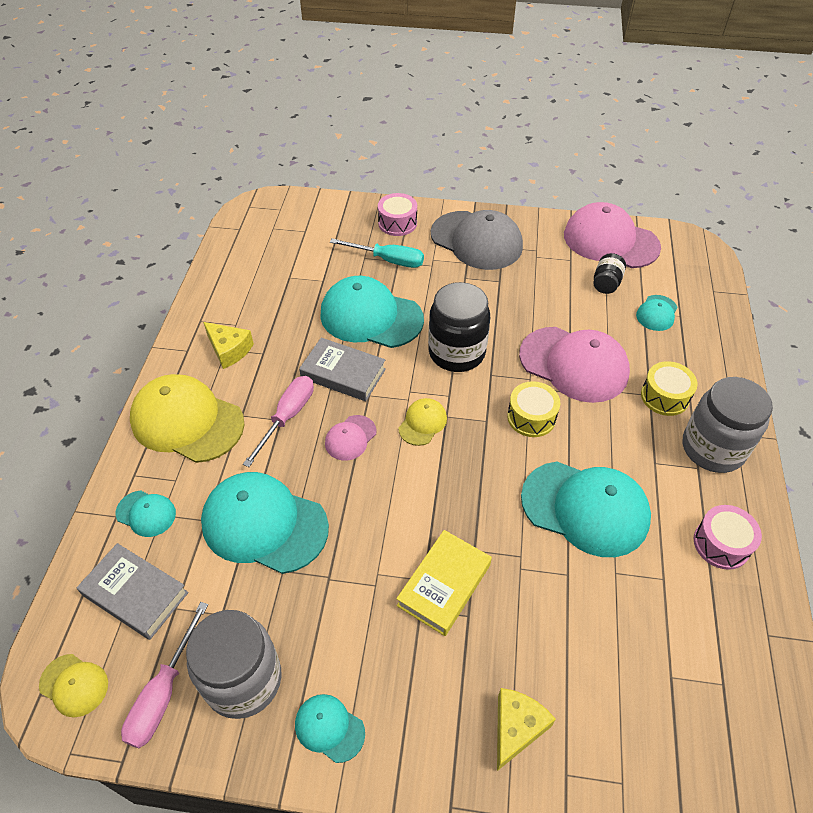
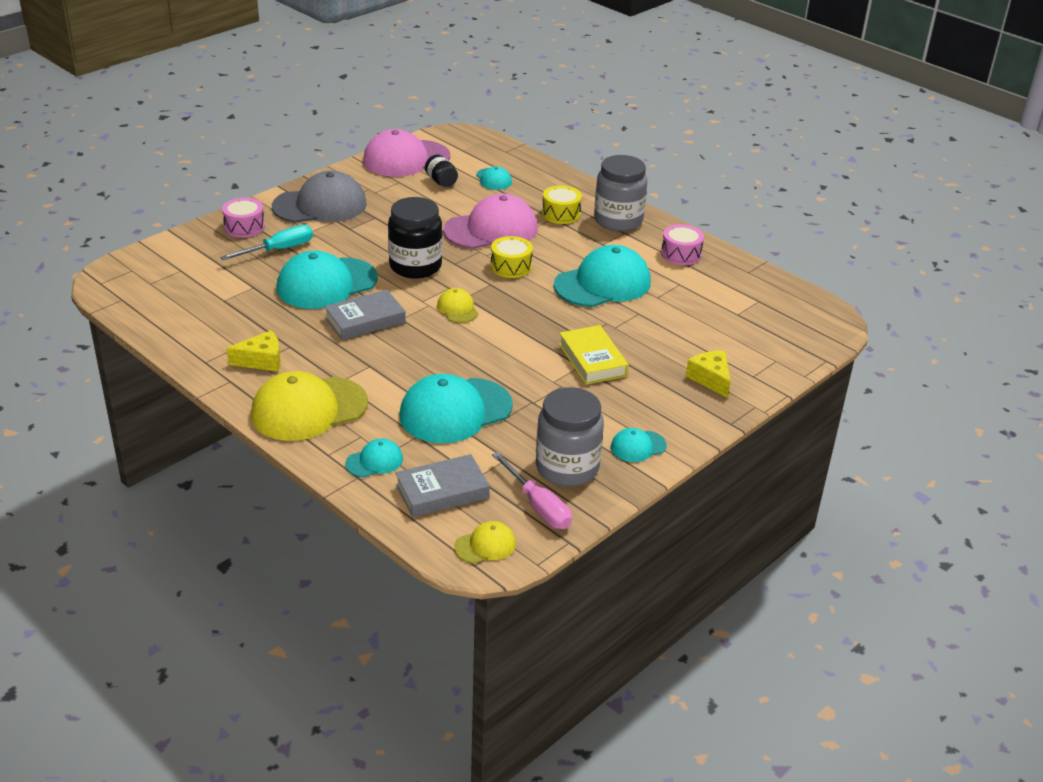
camera: 55 degrees left, 15 degrees down
pink screwdriver [243,376,314,467] -> none
pink cap [325,415,377,461] -> none

